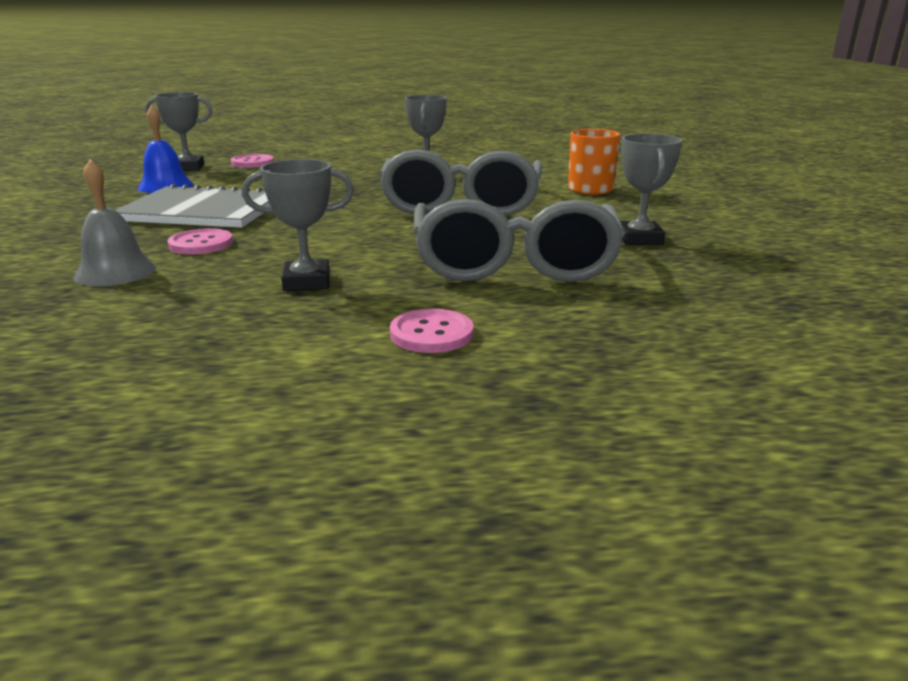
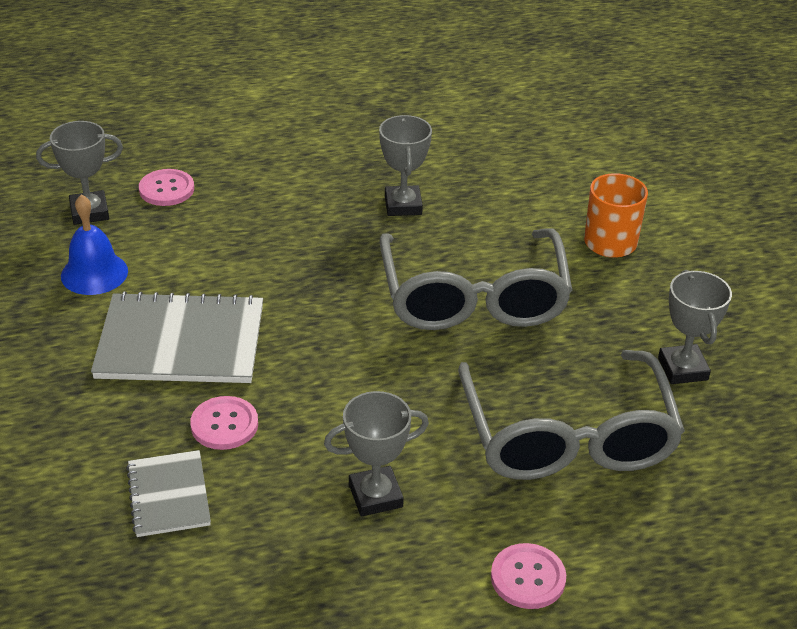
camera: 10 degrees left, 15 degrees up
grey bell [73,159,156,286] -> grey notebook [126,450,211,537]

